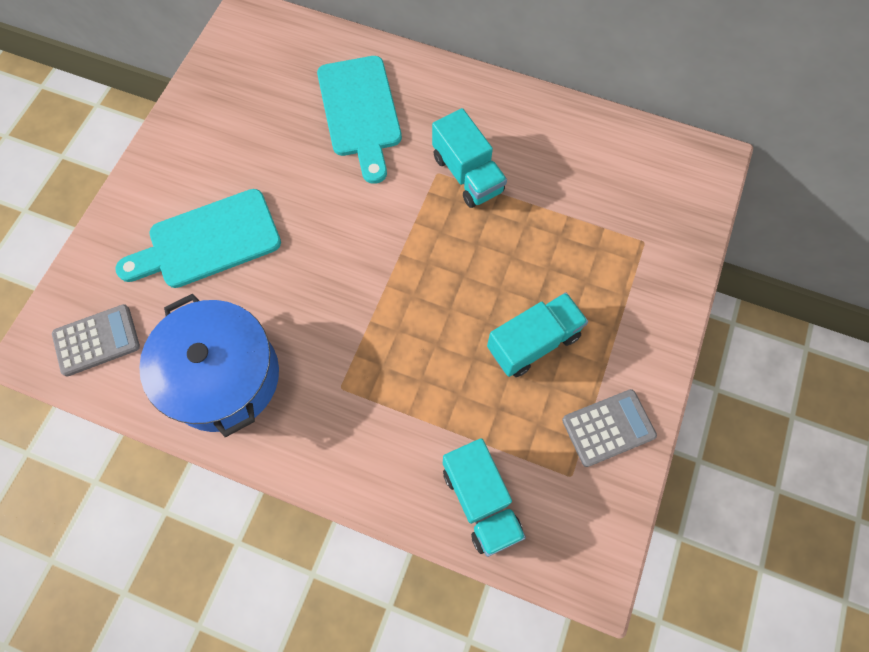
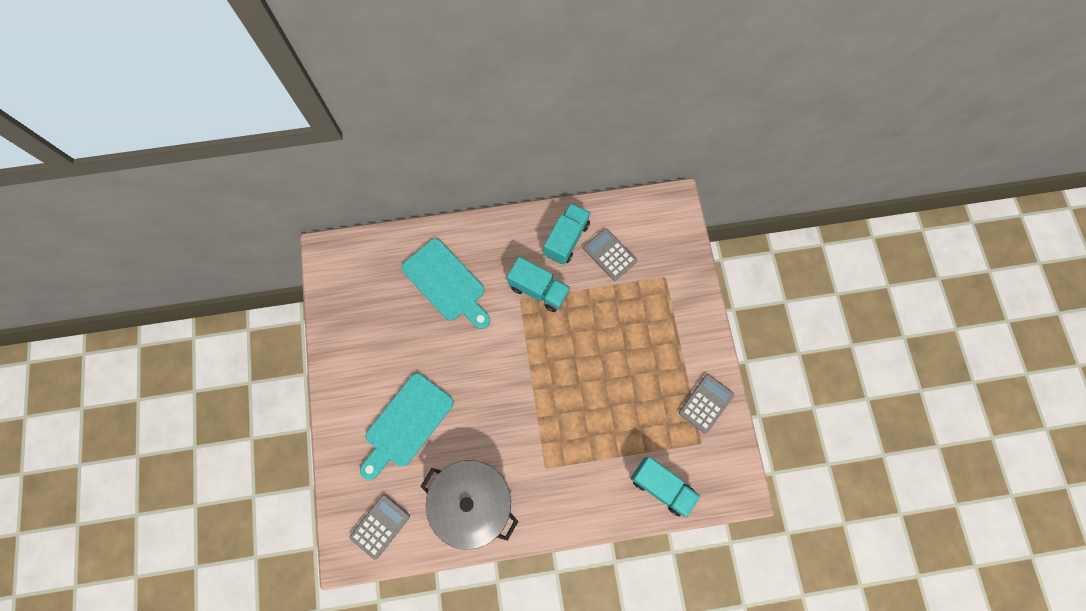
camera: 30 degrees left, 5 degrees up
blue pot [139,294,279,437] -> grey pot [420,460,519,550]
turquoise truck [487,292,588,377] -> turquoise truck moved to [544,203,591,265]
none -> grey calculator [583,228,637,281]

